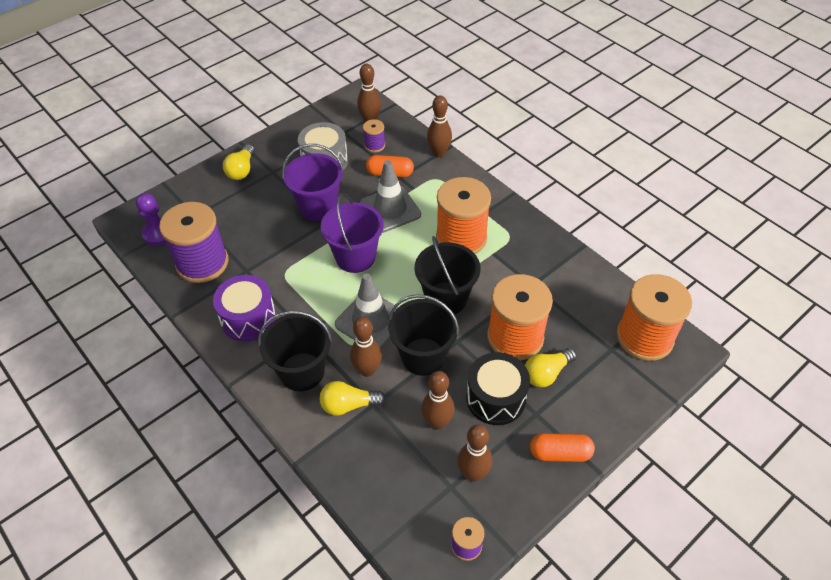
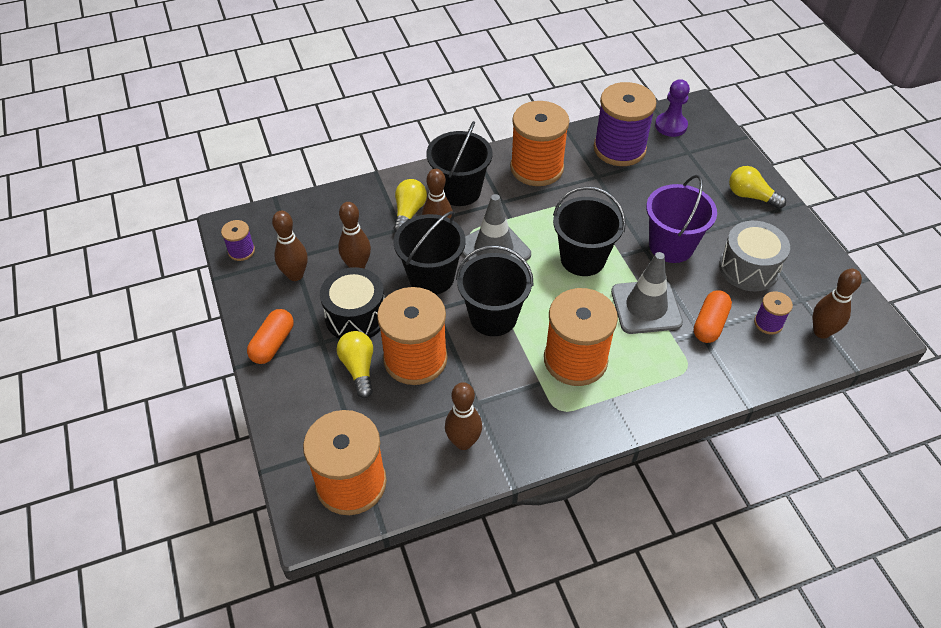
camera: 110 degrees right, 0 degrees up
purple drum [213,275,276,342] -> orange spool [510,101,569,186]
purple bucket [320,193,384,273] -> black bucket [553,186,626,276]
brown bowling pin [427,95,452,157] -> brown bowling pin moved to [445,382,482,450]

